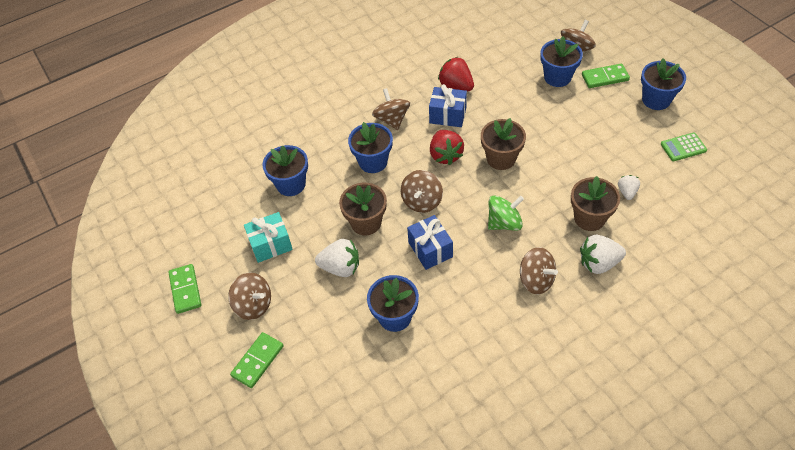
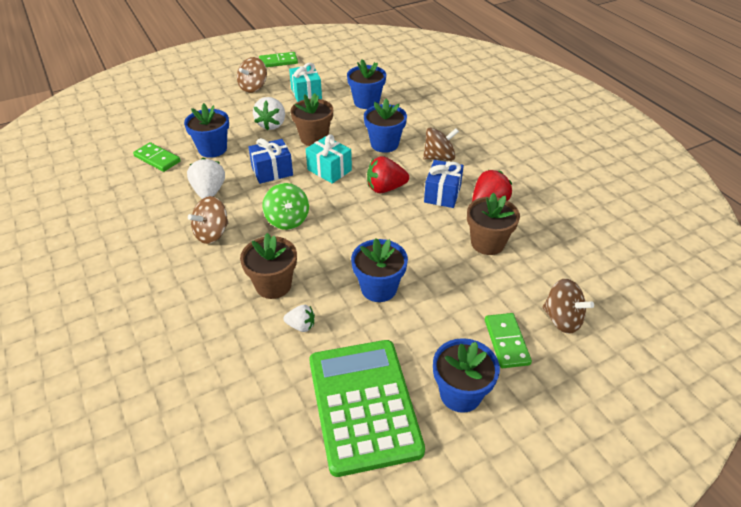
camera: 90 degrees right, 10 degrees down
green domino [230,332,284,388] -> green domino moved to [133,142,181,172]
brown spinning top [401,170,443,213] -> turquoise gift [306,134,352,184]
brown flower pot [481,118,526,170] -> brown flower pot moved to [467,193,520,255]
blue flower pot [540,36,583,87] -> blue flower pot moved to [351,238,408,302]
white strawberry [580,235,626,274] -> white strawberry moved to [187,158,225,199]
green calculator [661,132,707,161] -> green calculator [309,340,425,477], size x2.43

